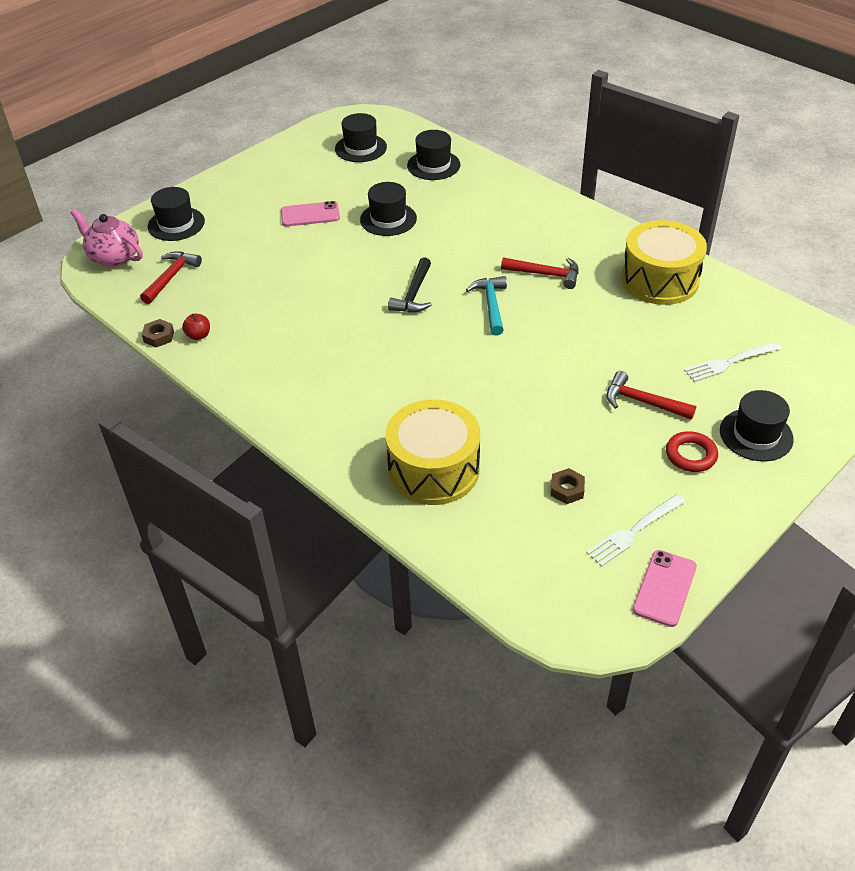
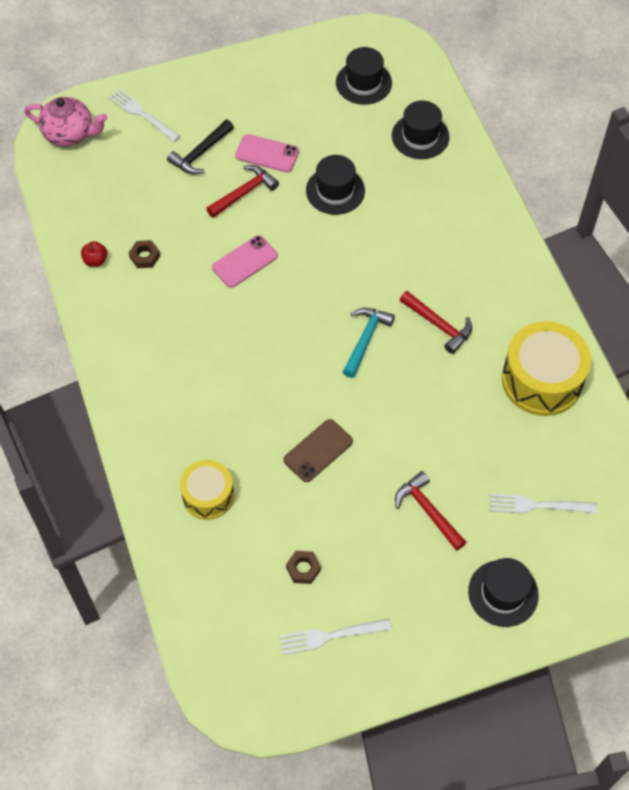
camera: 25 degrees right, 15 degrees up
pink teapot [71,209,143,267] -> pink teapot turned 135 degrees clockwise [24,97,107,146]
red hammer [140,251,202,304] -> red hammer moved to [206,165,279,218]
brown nut [142,319,174,347] -> brown nut moved to [129,240,160,268]
black hat [148,187,205,241] -> white fork [108,88,180,142]
yellow drum [385,399,480,505] -> yellow drum [180,460,234,520], size x0.61
black hammer [388,257,432,313] -> black hammer moved to [167,120,234,174]
pink phone [633,550,697,627] -> pink phone moved to [212,235,278,288]
red ring [666,431,718,472] -> none
none -> brown phone [283,419,353,482]

